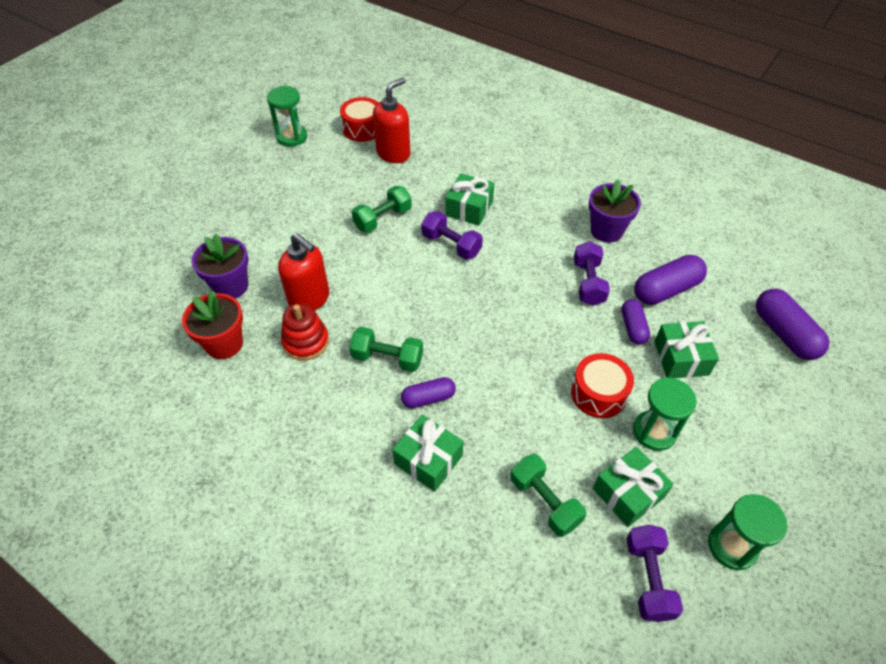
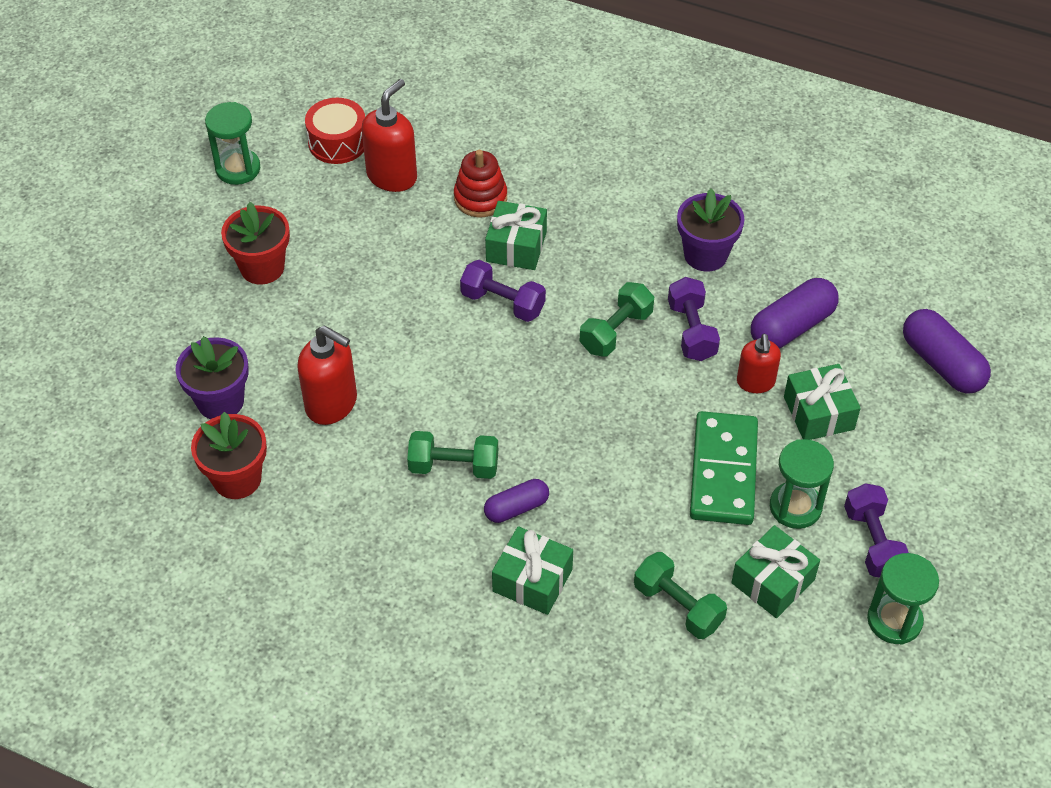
camera: 10 degrees left, 0 degrees up
red stacking toy [281,303,329,361] -> red stacking toy moved to [454,150,507,217]
green dumbbell [352,186,412,233] -> green dumbbell moved to [580,282,654,357]
red drum [571,353,634,418] -> green domino [690,411,758,525]
purple capsule [621,299,650,345] -> red soap dispenser [737,334,781,393]
purple dumbbell [626,525,683,622] -> purple dumbbell moved to [844,483,909,578]
none -> red flower pot [221,202,290,285]

